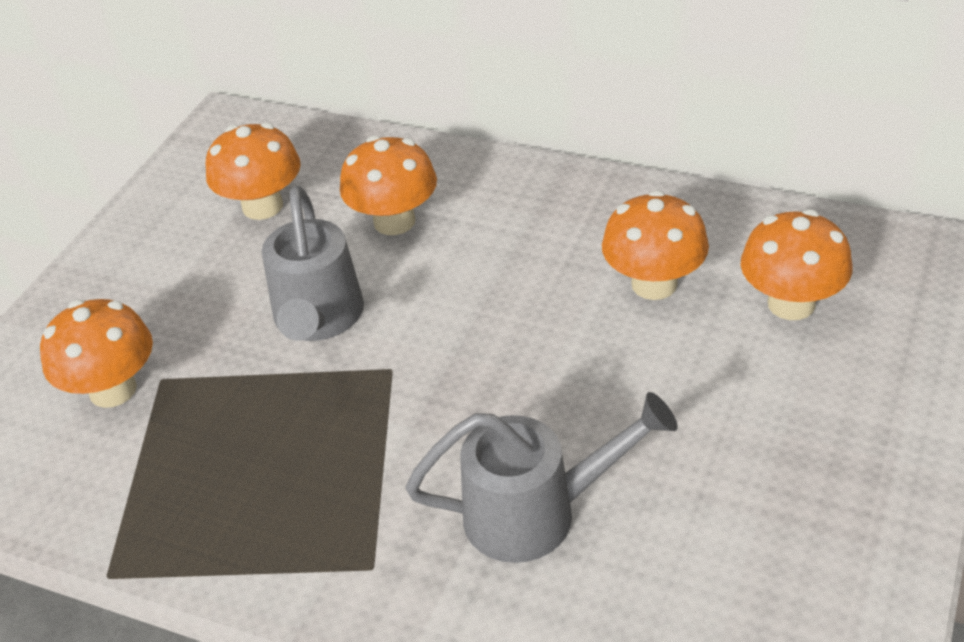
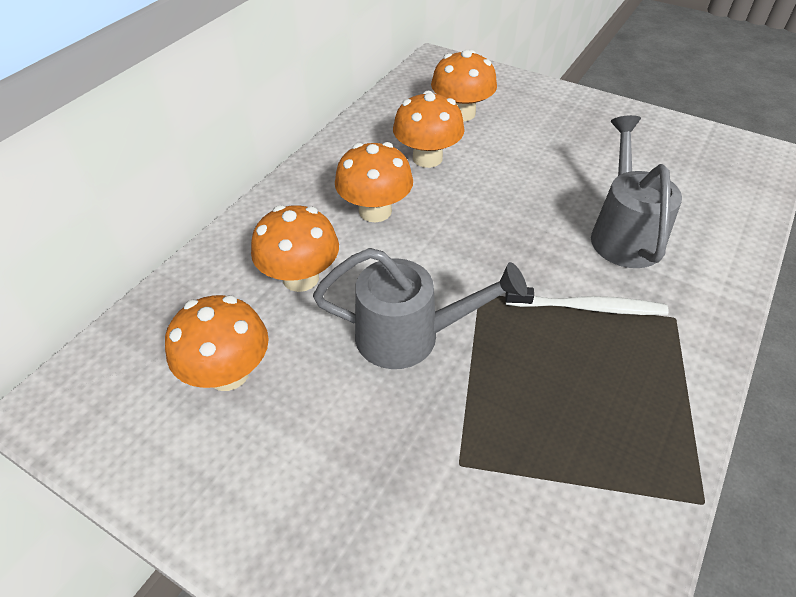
camera: 85 degrees left, 5 degrees up
orange mushroom [40,299,153,408] -> orange mushroom moved to [335,142,413,223]
none -> white toothbrush [505,287,669,315]

